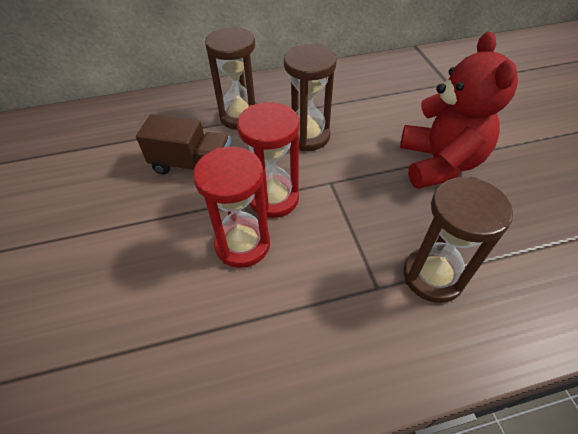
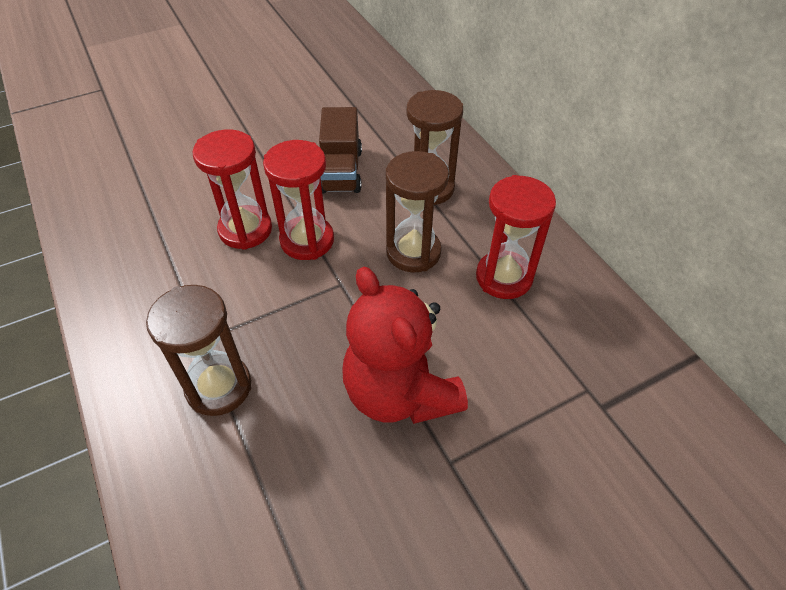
camera: 75 degrees right, 0 degrees up
red teddy bear [400,32,518,189] -> red teddy bear turned 75 degrees clockwise [342,267,468,424]
none -> red hourglass [476,175,556,299]

